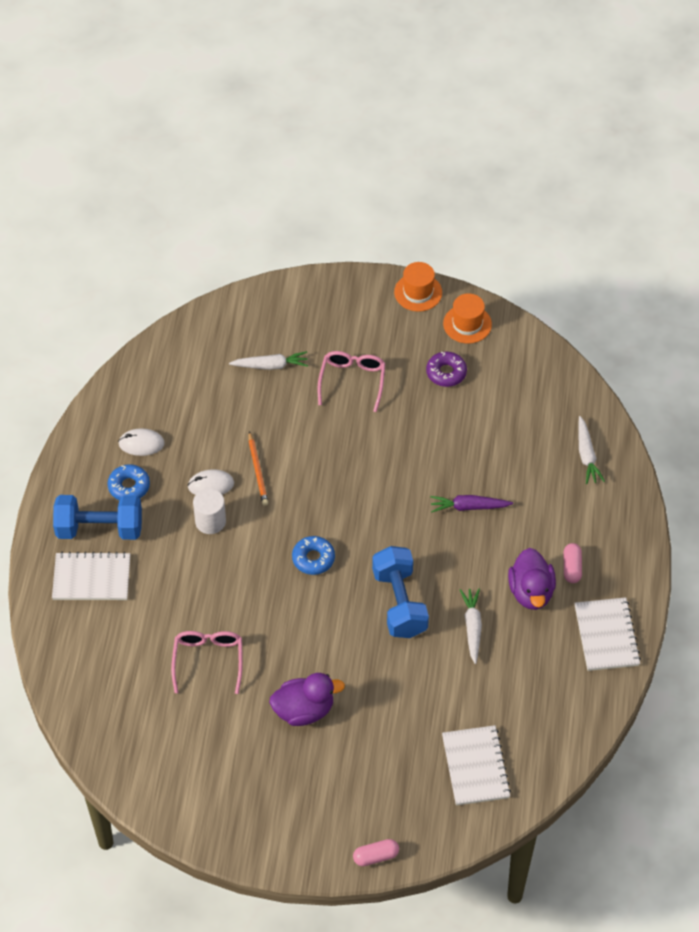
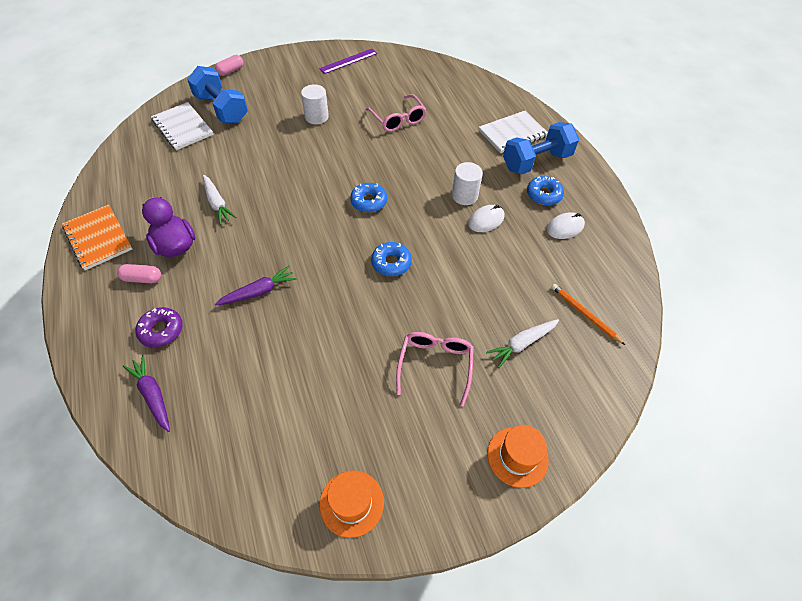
camera: 150 degrees right, 0 degrees up
orange pencil [248,431,268,506] -> orange pencil moved to [551,284,625,345]
purple duck [269,673,345,726] -> white cylinder [301,84,329,124]
pink glasses [317,351,386,412] -> pink glasses turned 150 degrees counterclockwise [396,332,474,406]
blue dumbbell [372,546,429,638] -> blue dumbbell moved to [187,66,248,124]
orange hat [394,262,442,312] -> orange hat moved to [487,425,549,488]
purple donut [426,352,467,387] -> purple donut moved to [135,307,183,348]
pink capsule [564,543,582,583] -> pink capsule turned 60 degrees counterclockwise [117,264,161,283]
white notebook [574,597,641,671] -> orange notebook [62,204,132,270]
white carrot [578,416,605,484] -> purple carrot [123,355,170,432]
none -> purple ruler [319,49,378,74]
none -> blue donut [371,242,412,276]

